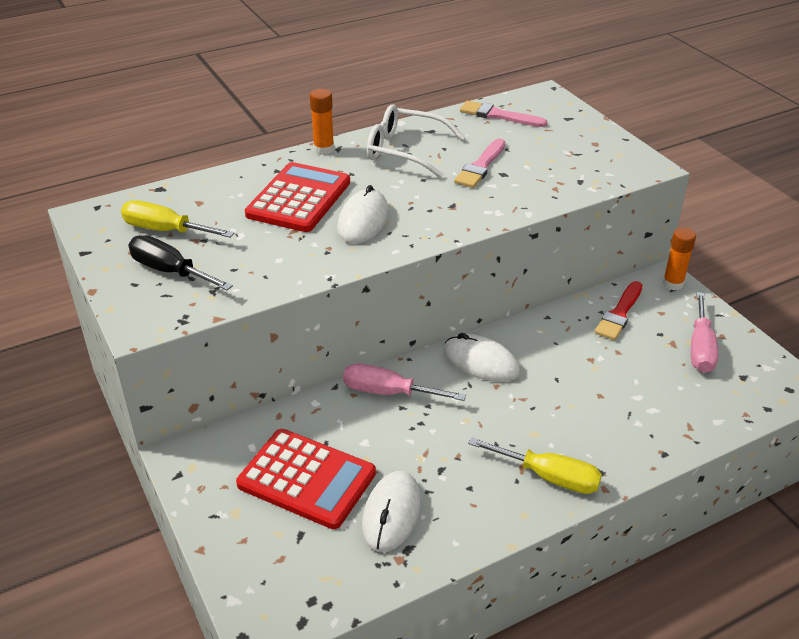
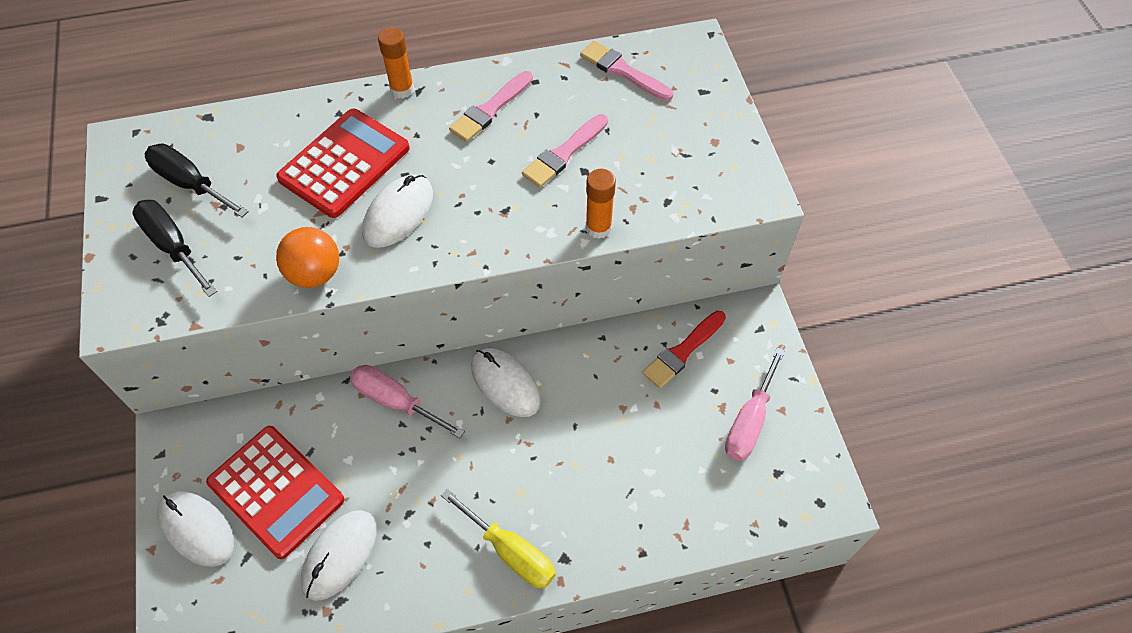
camera: 15 degrees right, 20 degrees up
yellow screwdriver [121,200,234,238] -> black screwdriver [145,144,249,217]
white glasses [367,104,465,178] -> pink brush [449,71,533,142]
orange glue stick [663,228,696,290] -> orange glue stick moved to [586,169,616,239]
none -> white mouse [157,491,234,567]
none -> orange ball [276,227,339,288]

